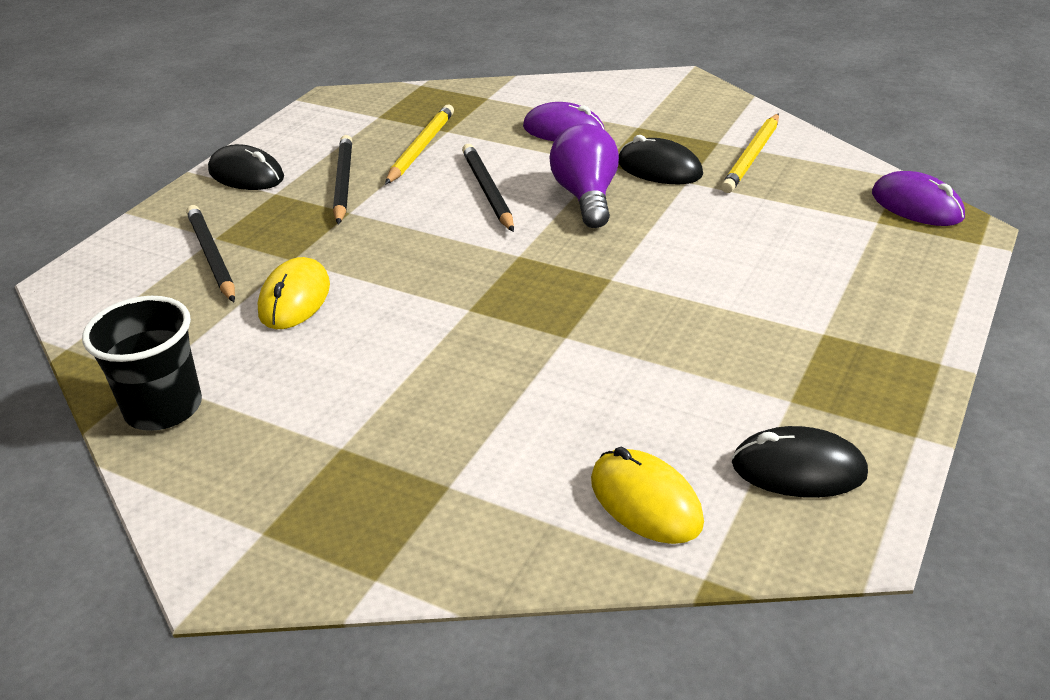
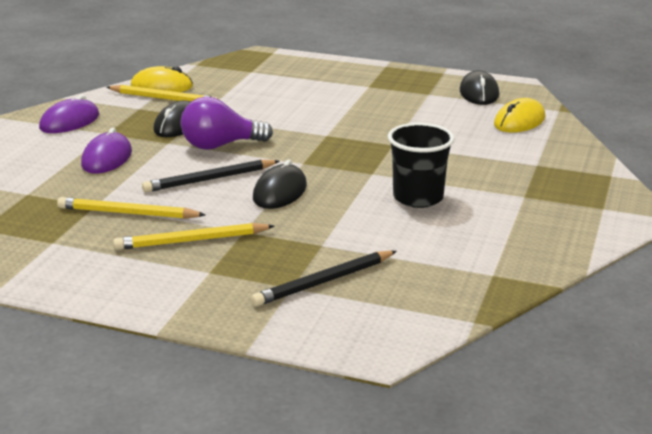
camera: 100 degrees left, 10 degrees down
black cup [82,296,202,431] -> black cup moved to [388,123,455,208]
black mouse [208,144,284,190] -> black mouse moved to [253,159,307,209]
yellow mouse [257,257,330,329] -> yellow mouse moved to [131,66,193,92]
black pencil [333,135,352,225] -> yellow pencil [113,223,275,250]
purple mouse [872,171,965,226] -> purple mouse moved to [39,95,99,133]

